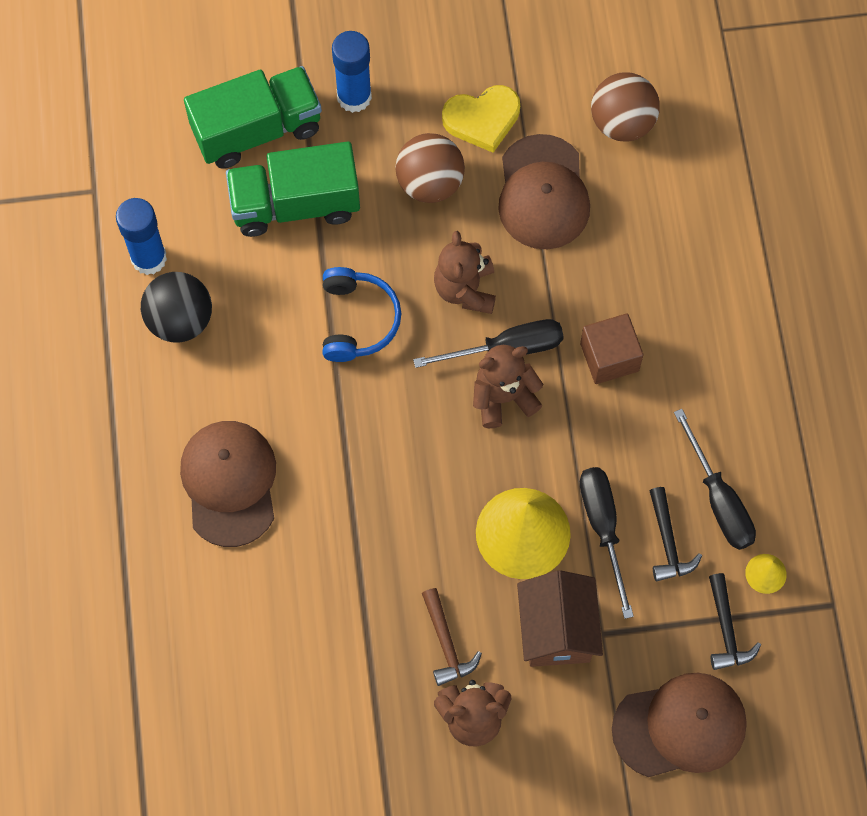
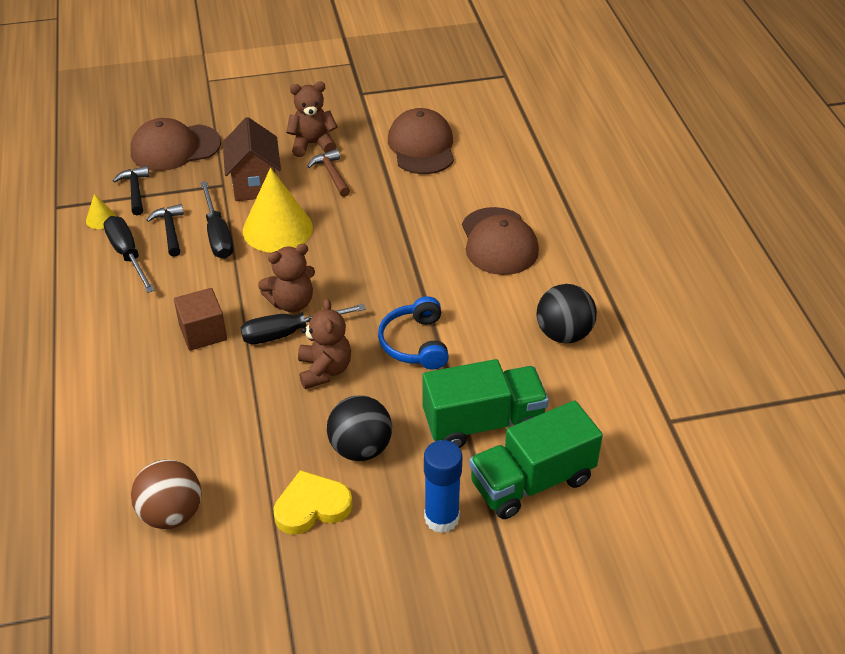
camera: 175 degrees right, 25 degrees down
blue glue stick [116,198,167,275] -> none
brown ball [395,133,465,203] -> black ball [327,396,392,461]
brown cap [498,134,590,249] -> brown cap moved to [388,108,454,174]

